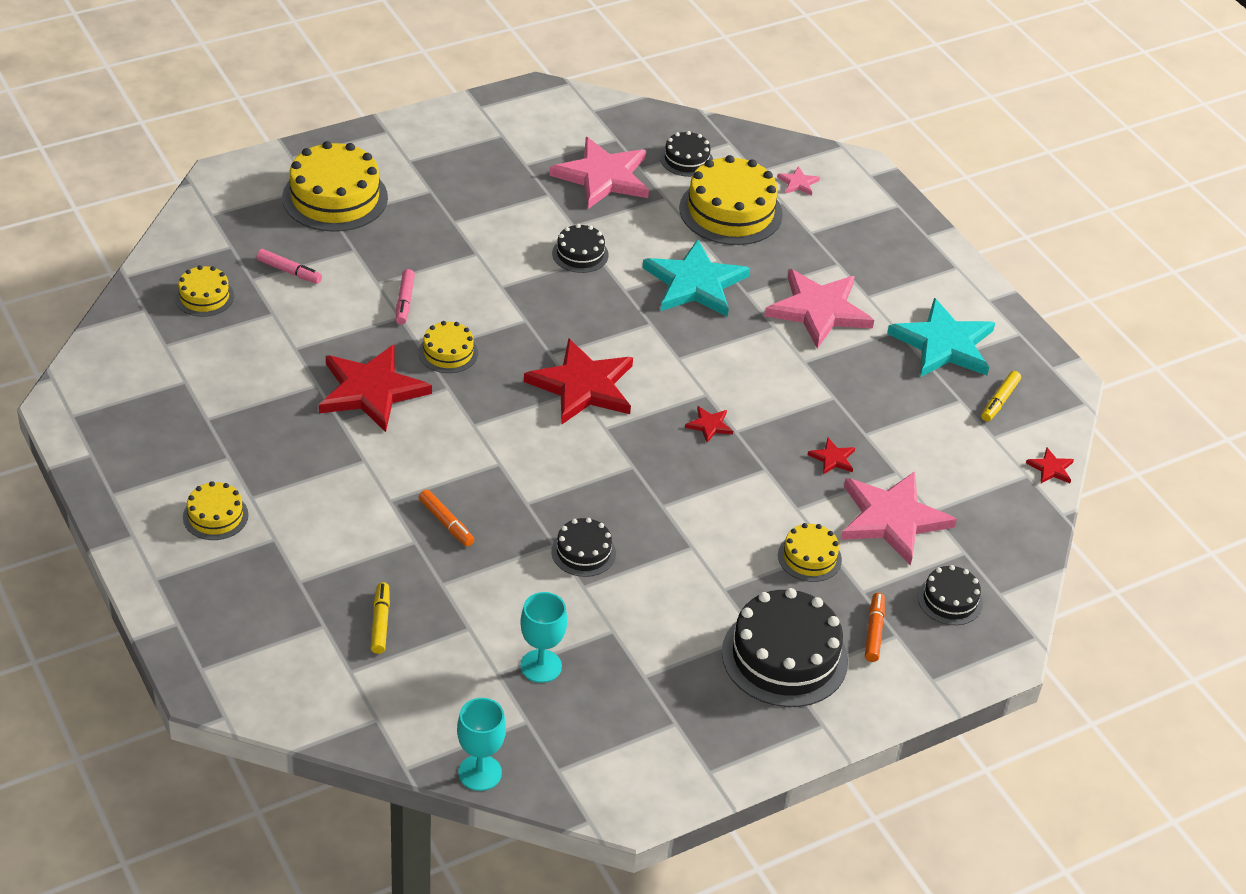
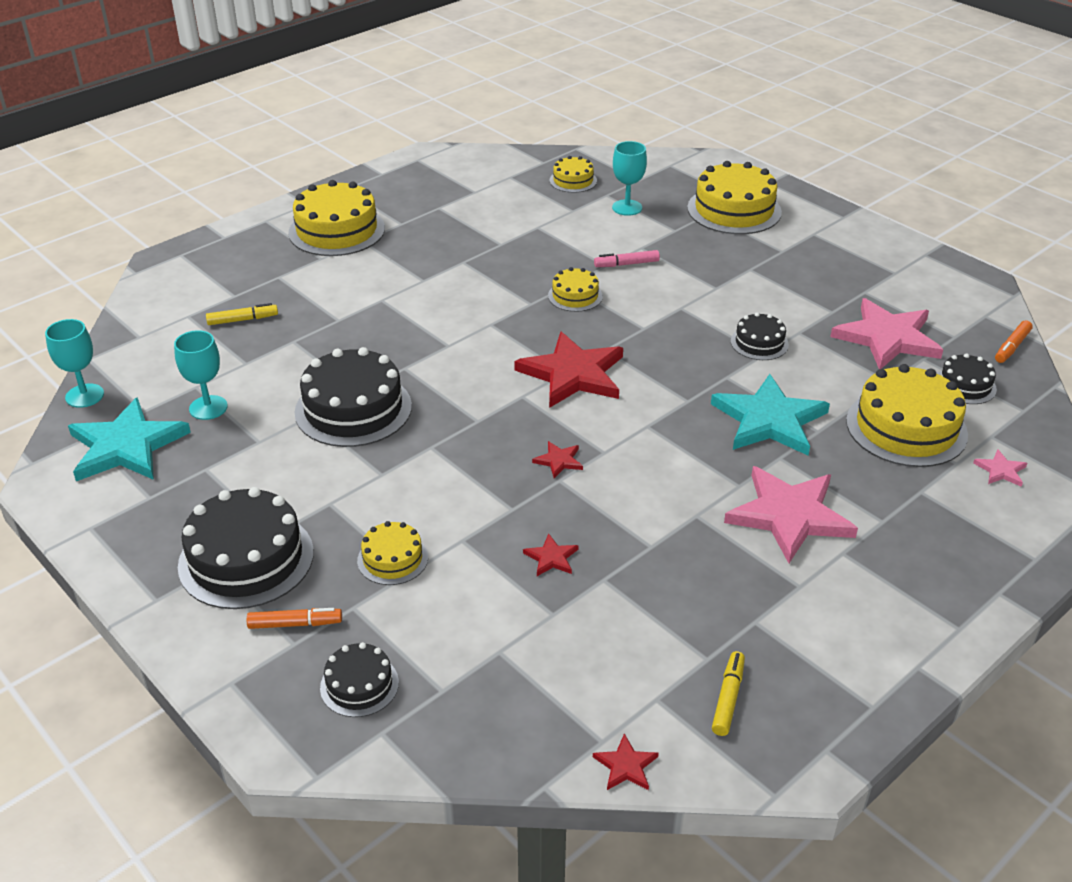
camera: 80 degrees right, 5 degrees down
yellow cake [183,481,249,540] -> yellow cake [288,180,385,256], size x1.89
pink marker [256,249,322,284] -> turquoise goblet [612,141,647,216]
red star [319,345,432,432] -> none
orange marker [419,490,474,547] -> orange marker moved to [995,320,1033,363]
black cake [551,518,616,577] -> black cake [295,347,412,447], size x1.89
pink star [841,472,957,566] -> none
turquoise star [887,298,995,377] -> turquoise star moved to [68,397,191,481]
yellow marker [981,371,1021,422] -> yellow marker turned 90 degrees clockwise [712,651,745,736]

